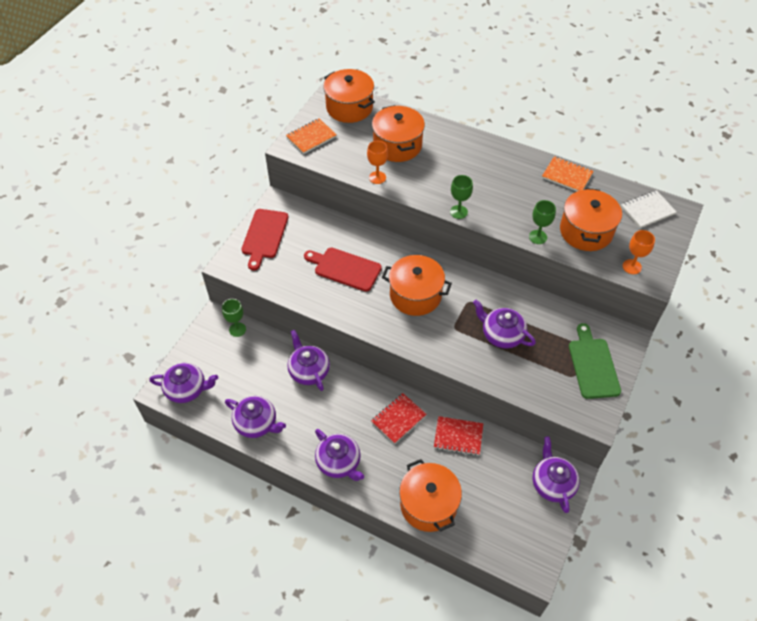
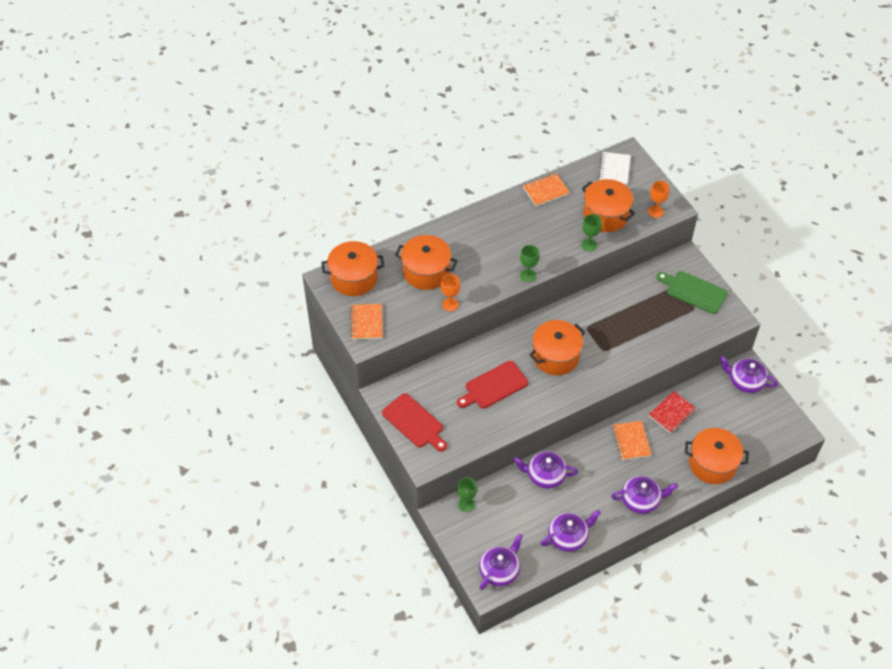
camera: 55 degrees left, 0 degrees up
red notebook [371,393,427,444] -> orange notebook [612,421,651,460]
purple teapot [473,299,536,348] -> none

